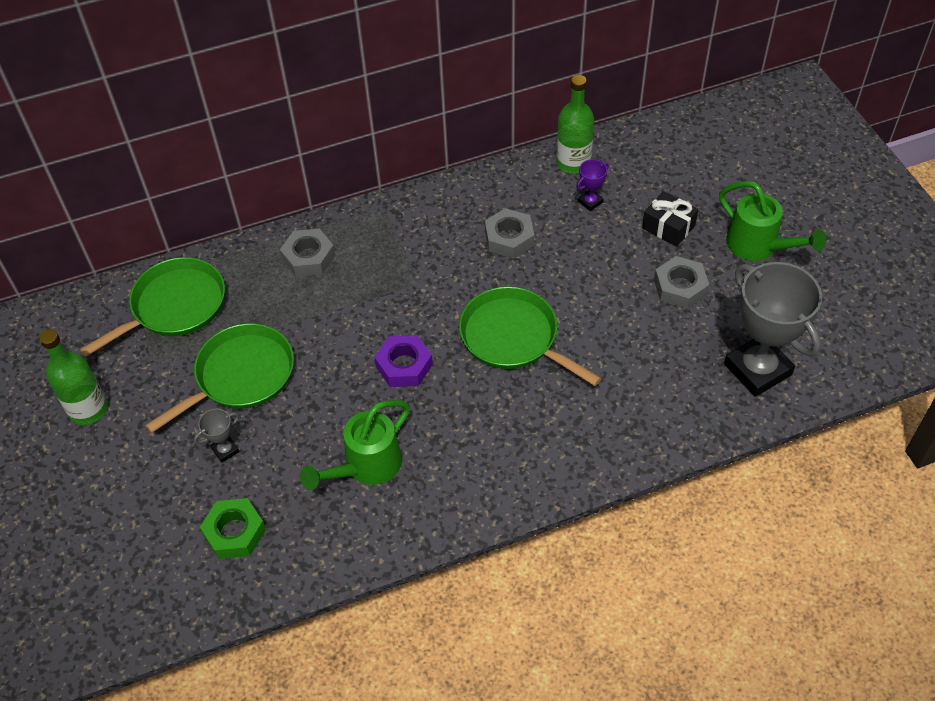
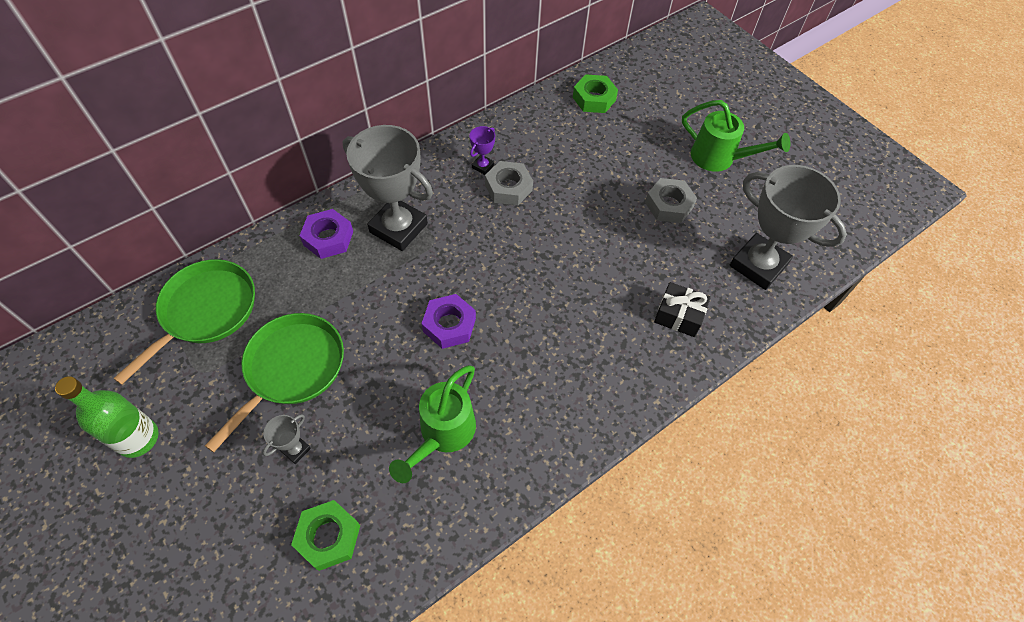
camera: 20 degrees left, 5 degrees up
grey nut [280,228,335,277] -> purple nut [300,209,353,259]
green pan [459,286,601,386] -> none
green bottle [556,75,594,174] -> none
purple trophy [576,159,609,211] -> purple trophy moved to [469,126,495,175]
black gift [642,191,698,247] -> black gift moved to [654,282,711,337]
none -> grey trophy [343,125,433,251]
none -> green nut [573,74,618,113]

